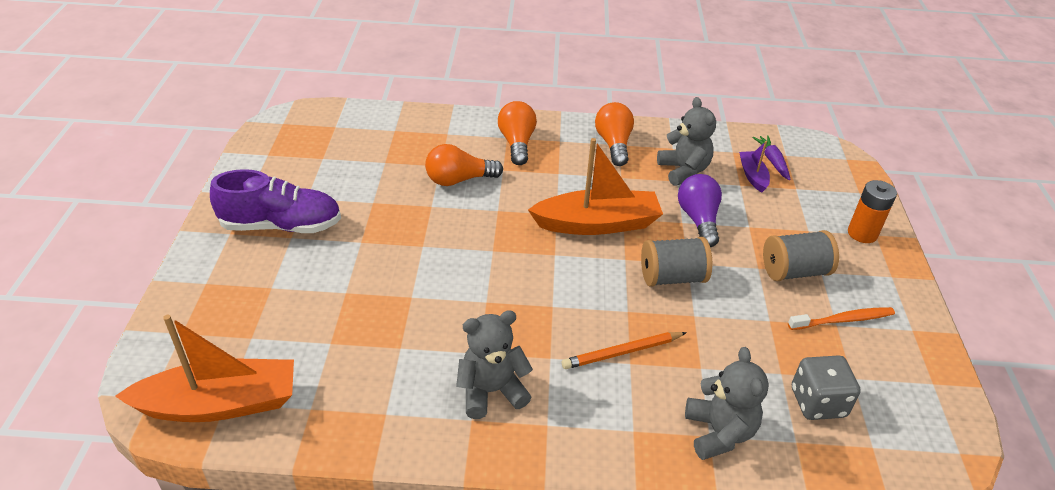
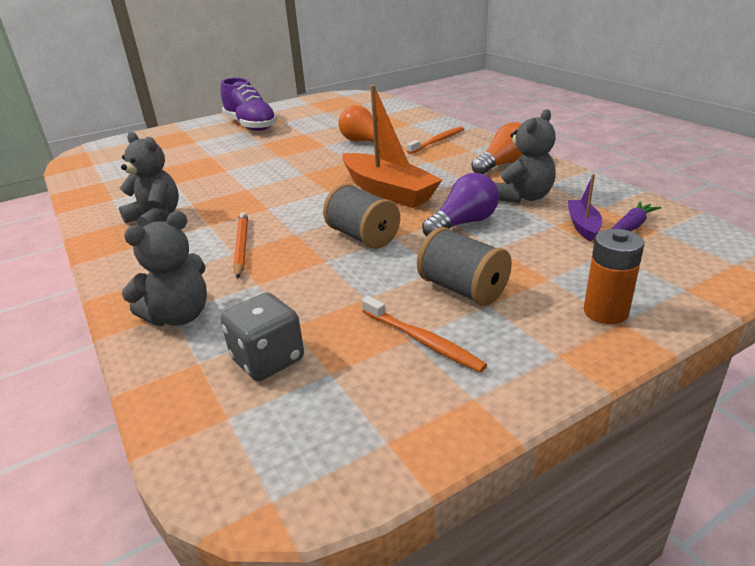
camera: 60 degrees right, 10 degrees down
orange boat [115,315,294,422] -> none
orange light bulb [498,101,537,165] -> orange toothbrush [407,126,464,154]
orange pencil [562,332,687,369] -> orange pencil turned 45 degrees clockwise [233,212,248,279]
purple boat [739,141,770,193] -> purple boat turned 45 degrees counterclockwise [568,174,602,242]

